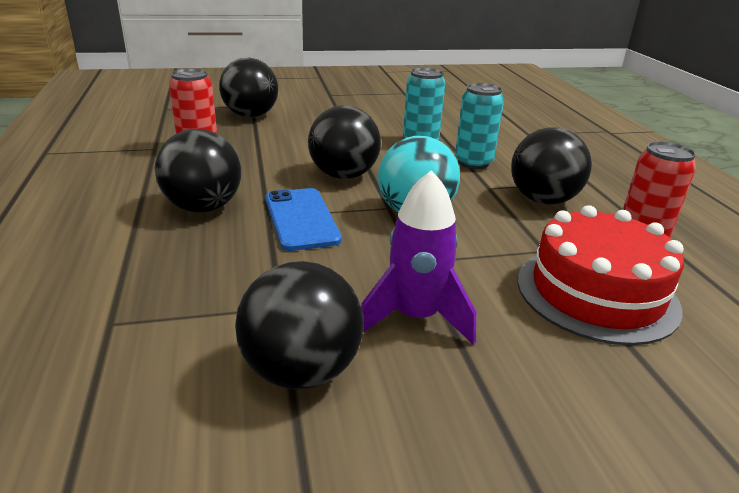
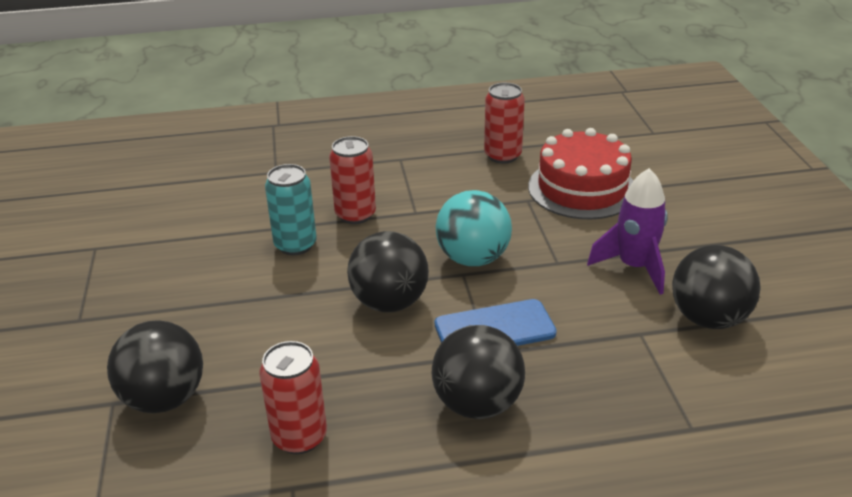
camera: 85 degrees left, 5 degrees up
turquoise can [455,83,504,169] -> red can [329,136,376,224]
black ball [511,127,592,205] -> none

